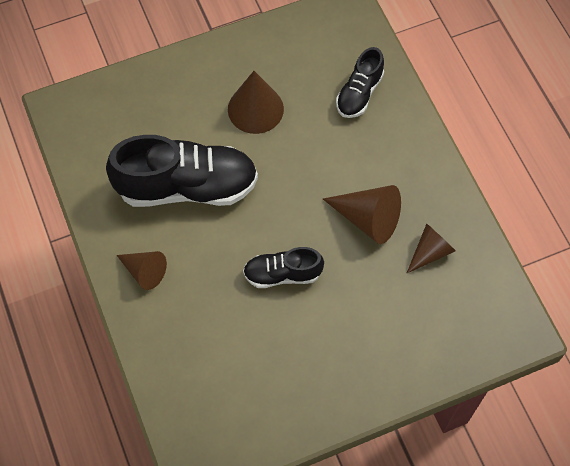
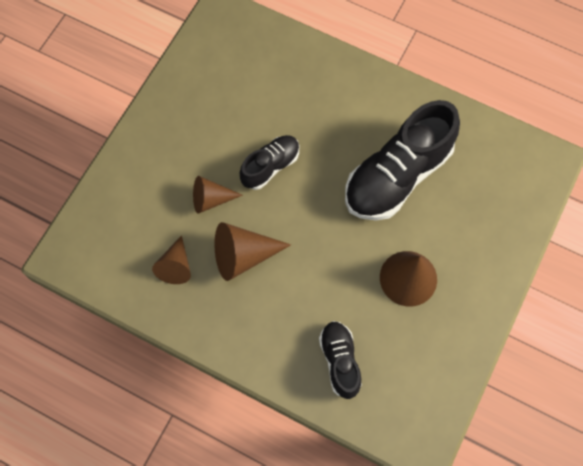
camera: 140 degrees right, 5 degrees up
brown cone [116,251,167,290] -> brown cone moved to [193,176,243,214]

